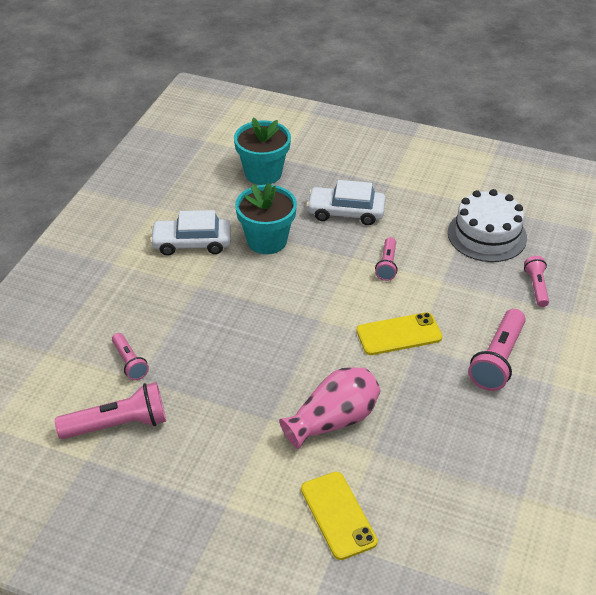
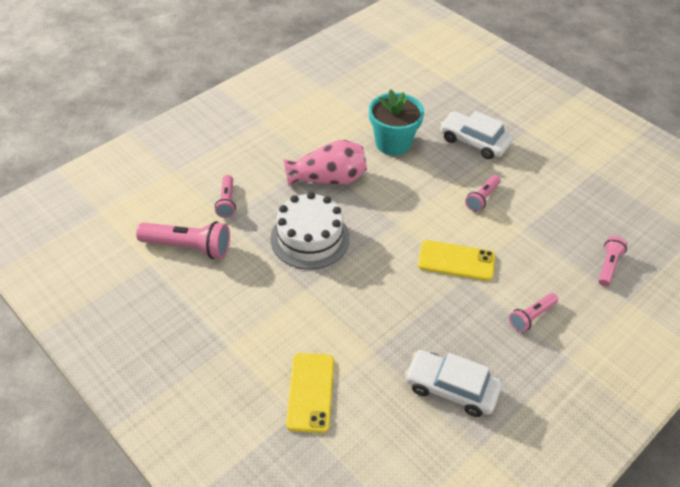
camera: 25 degrees right, 5 degrees up
white car [150,210,231,256] -> white car moved to [405,350,502,417]
turquoise flower pot [234,118,291,185] -> none
pink vase [279,367,380,449] -> pink vase moved to [284,140,367,186]
white cake [448,189,527,262] -> white cake moved to [270,192,350,269]
pink flashlight [468,309,526,391] -> pink flashlight [509,293,558,332], size x0.59

